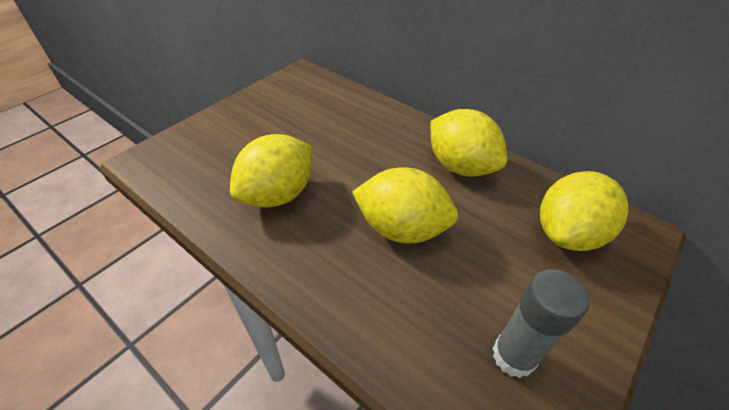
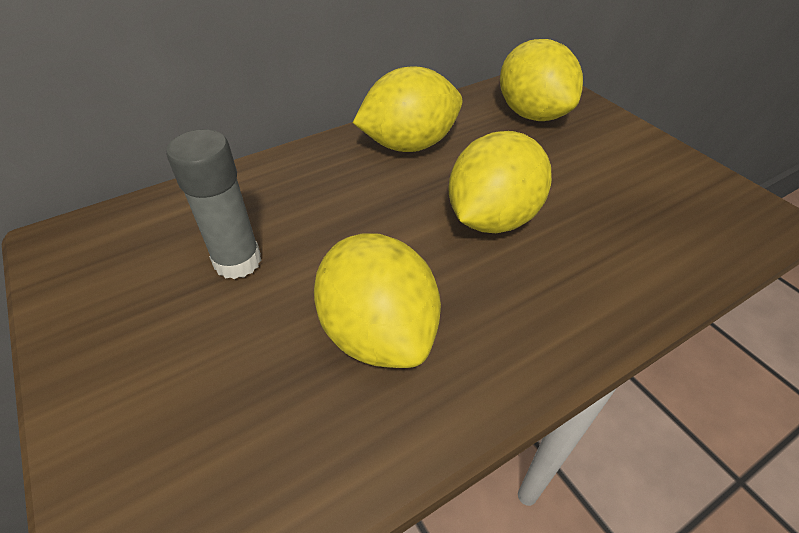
camera: 70 degrees left, 0 degrees up
grey glue stick [492,269,589,378] -> grey glue stick moved to [166,129,262,279]

